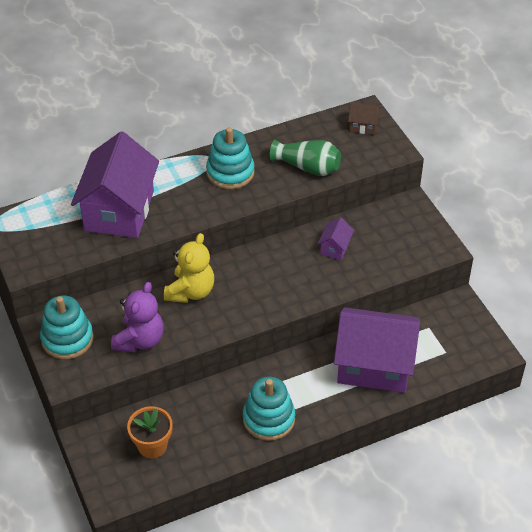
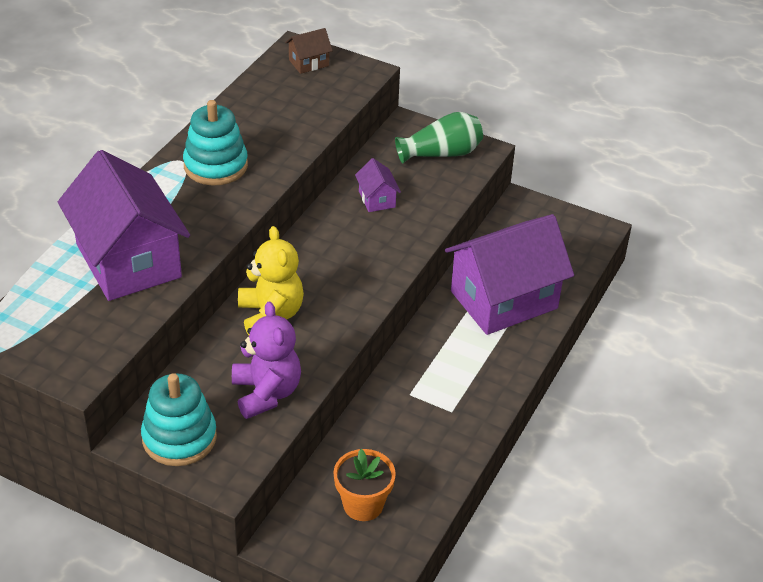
camera: 40 degrees left, 5 degrees down
turquoise stacking toy [243,377,295,441] -> none
green vase [270,140,341,176] -> green vase moved to [395,112,483,163]

